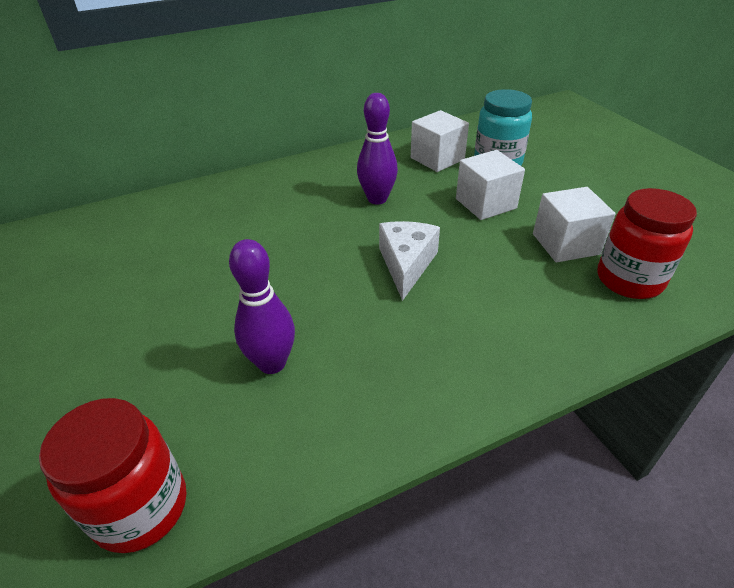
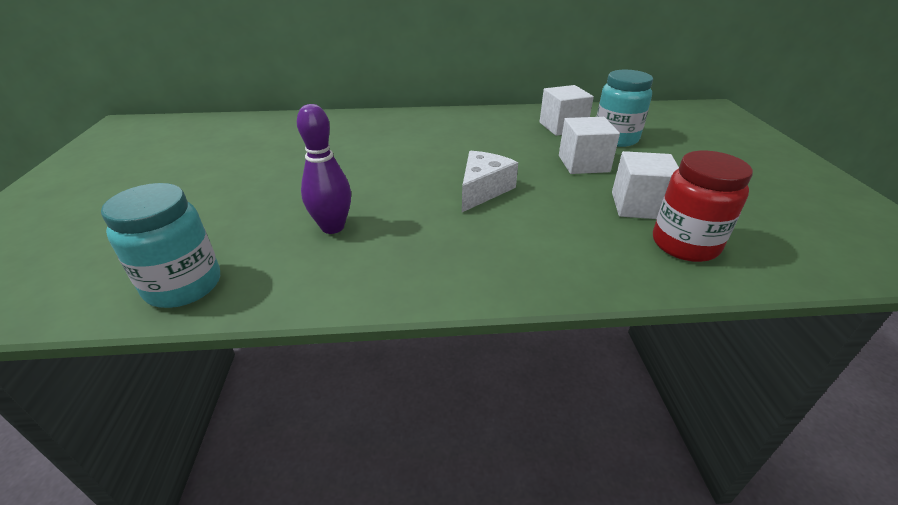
camera: 20 degrees right, 5 degrees down
red jar [39,398,186,553] -> turquoise jar [101,183,220,308]
purple bowling pin [357,93,398,205] -> none

